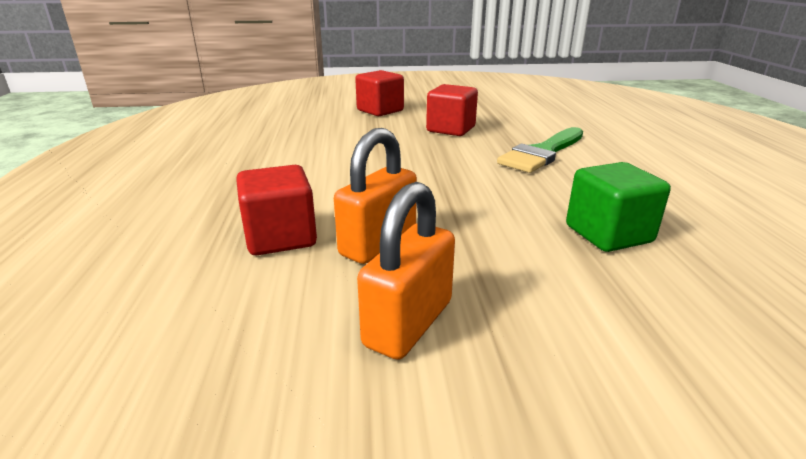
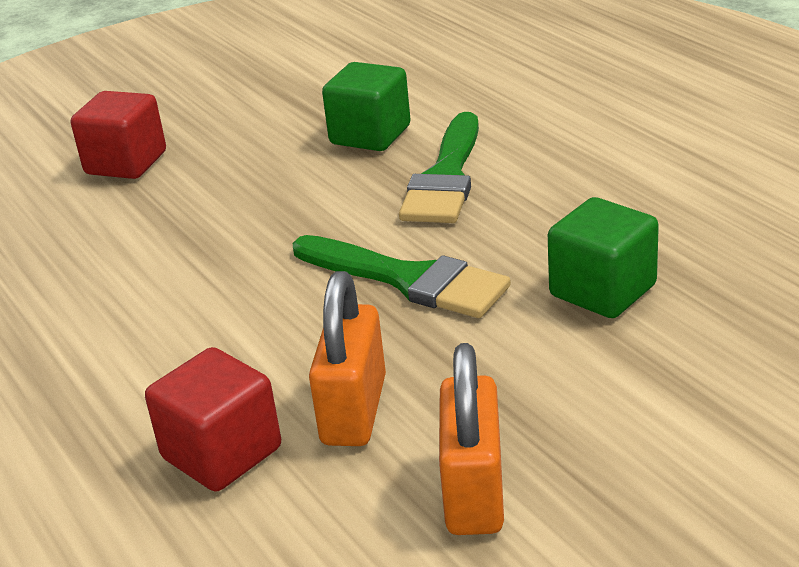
camera: 25 degrees left, 5 degrees up
red cube [426,84,478,136] -> none
none -> green brush [292,235,511,318]
none -> green cube [322,62,411,151]

